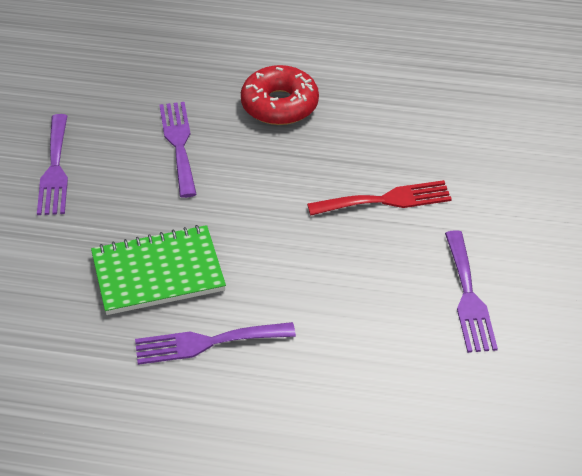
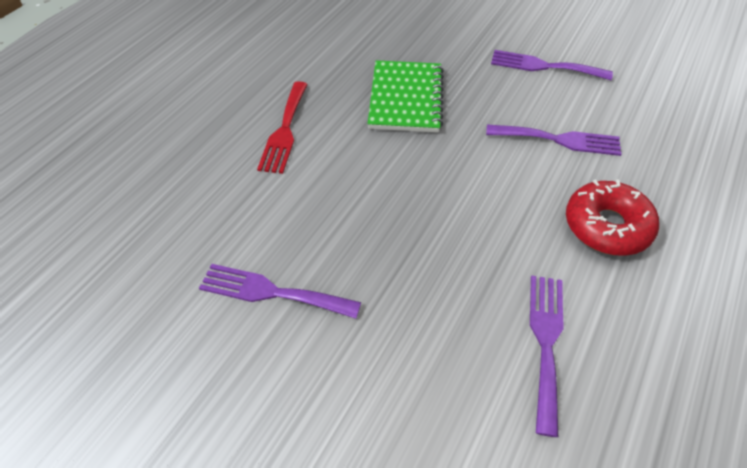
camera: 110 degrees right, 5 degrees up
purple fork [135,322,296,365] -> purple fork moved to [530,275,563,437]
red fork [307,180,452,216] -> red fork moved to [257,81,308,174]

